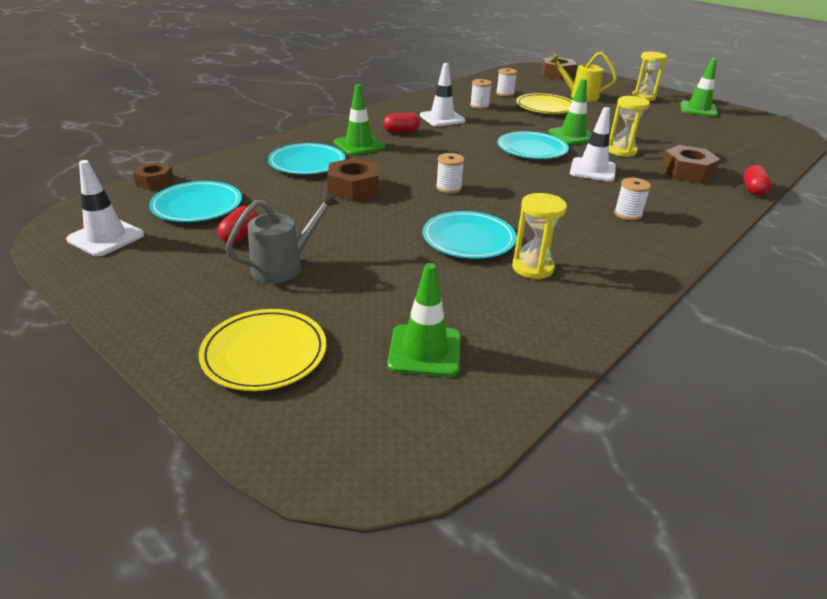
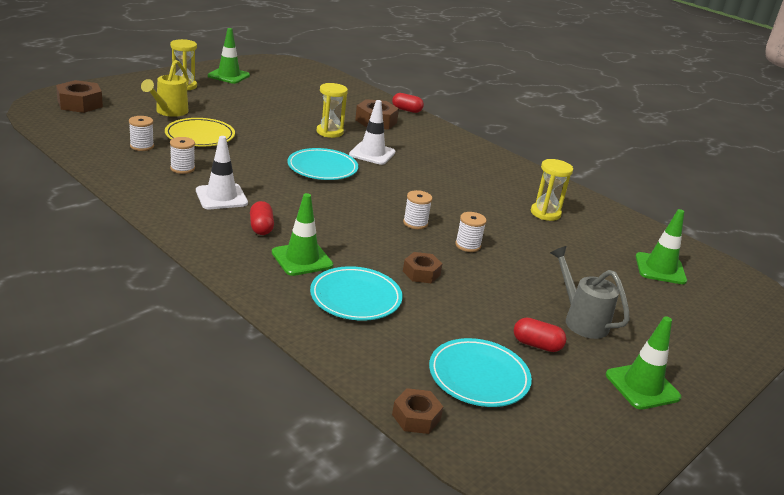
camera: 90 degrees left, 5 degrees down
white traffic cone [66,160,144,256] -> none
yellow plate [199,309,326,391] -> none
brown nut [327,158,378,201] -> brown nut [403,252,442,284], size x0.64
turquoise plate [423,211,516,259] -> none
green traffic cone [548,78,592,145] -> green traffic cone moved to [606,316,681,410]
white spool [614,178,651,221] -> white spool moved to [455,212,487,252]

